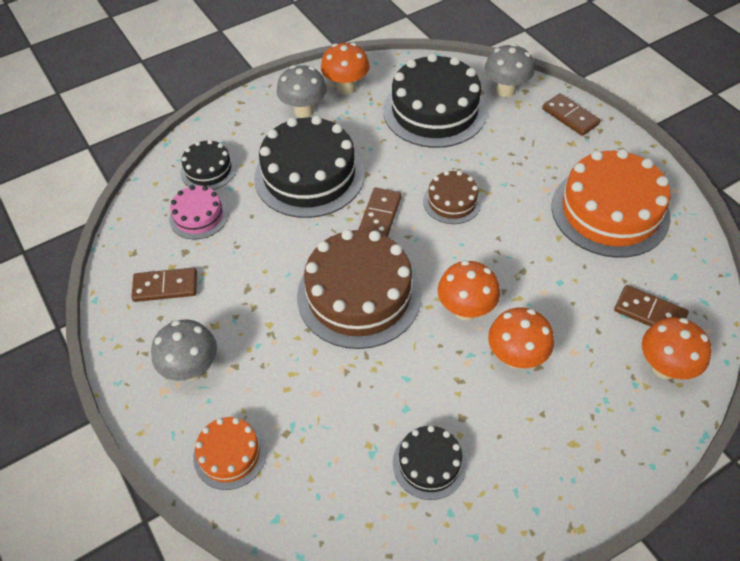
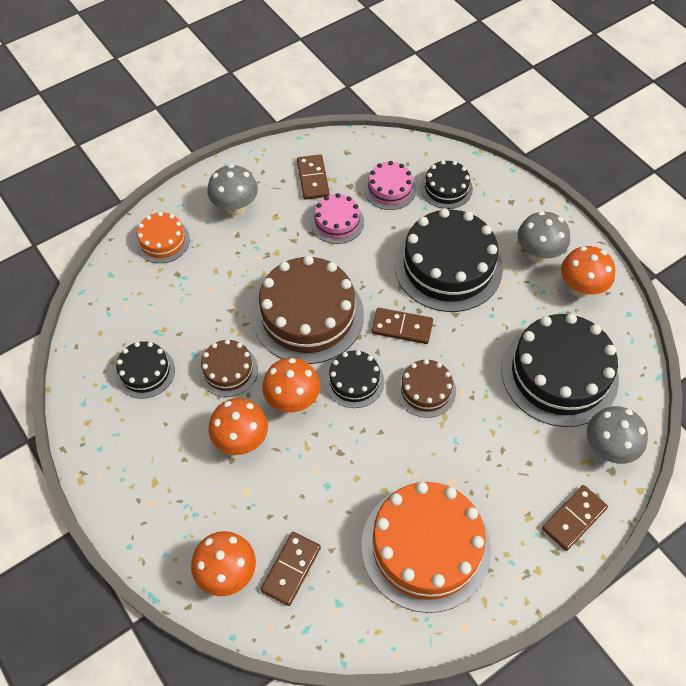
camera: 85 degrees right, 5 degrees up
none -> brown cake [198,339,258,397]
none -> pink cake [310,193,364,244]
none -> black cake [324,350,384,408]

